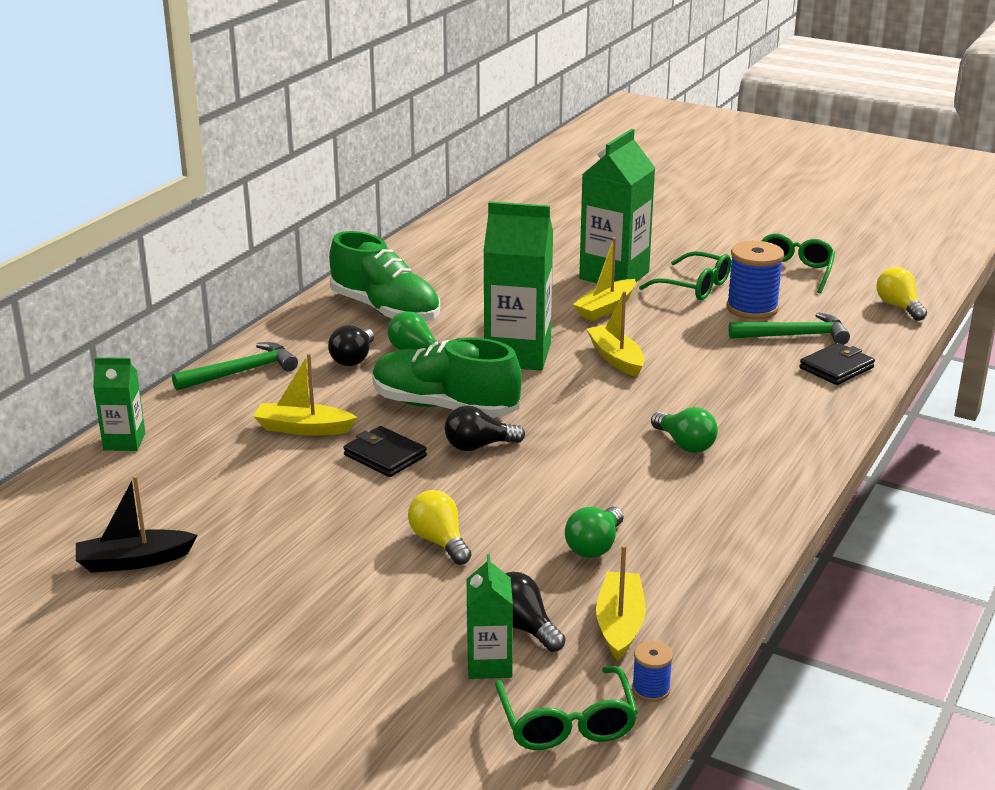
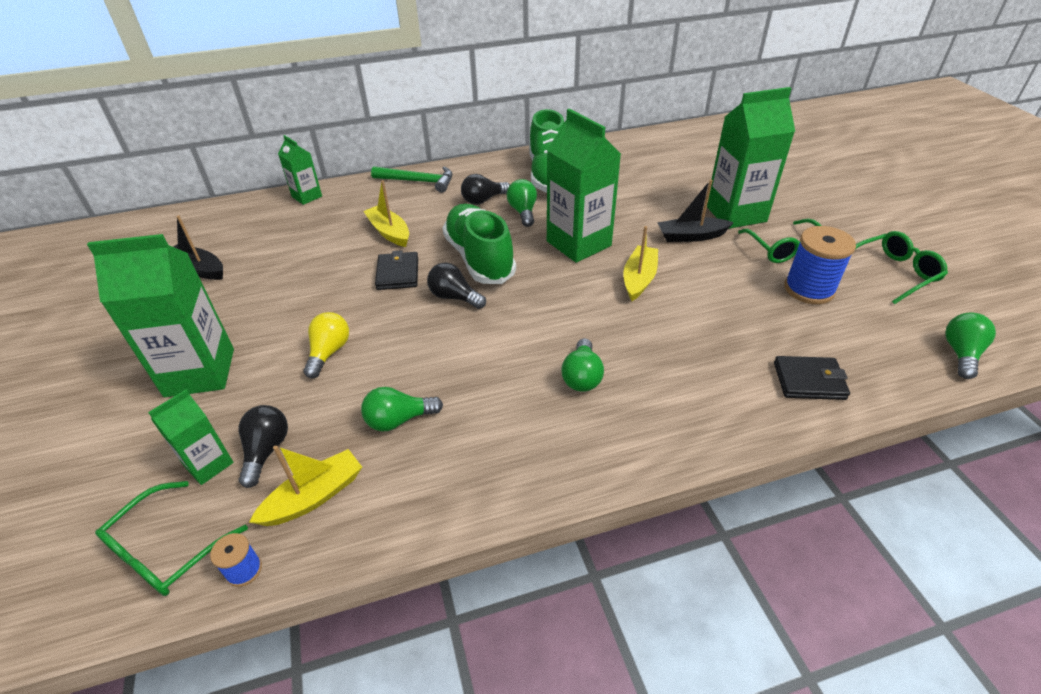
camera: 45 degrees right, 15 degrees up
yellow boat [573,237,636,321] -> black boat [657,179,734,242]
green hammer [729,312,850,345] -> none
yellow light bulb [876,267,927,321] -> green light bulb [945,313,996,379]
none -> green carton [87,234,234,397]

